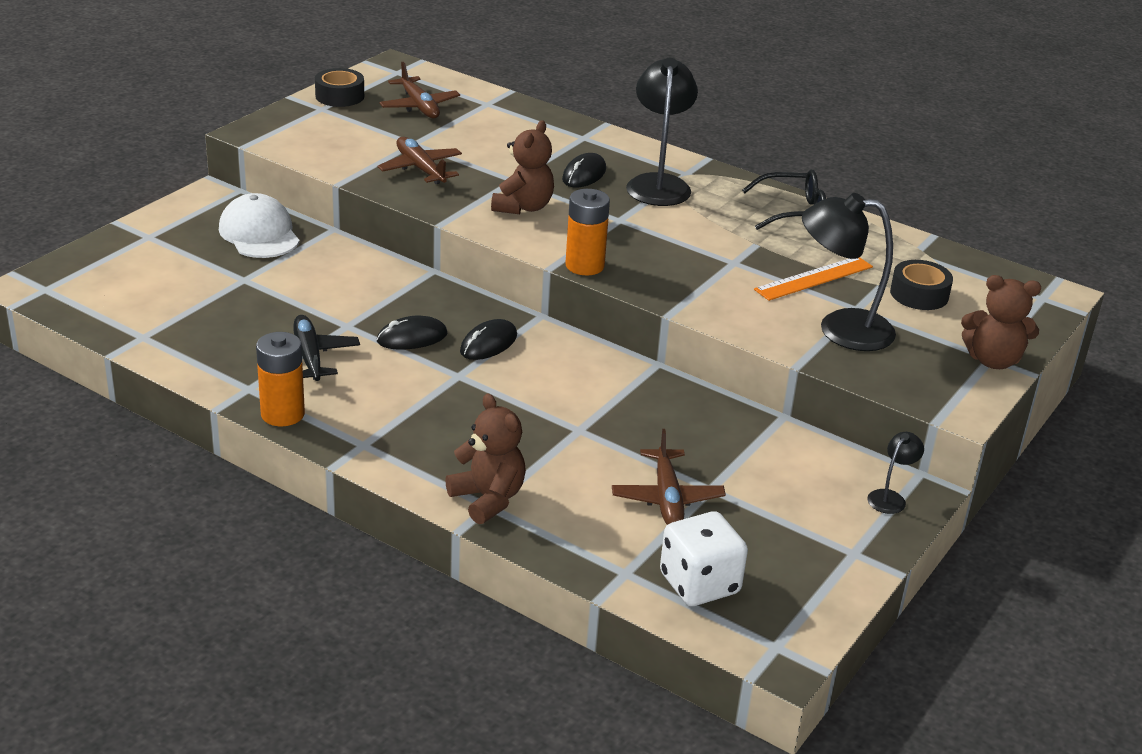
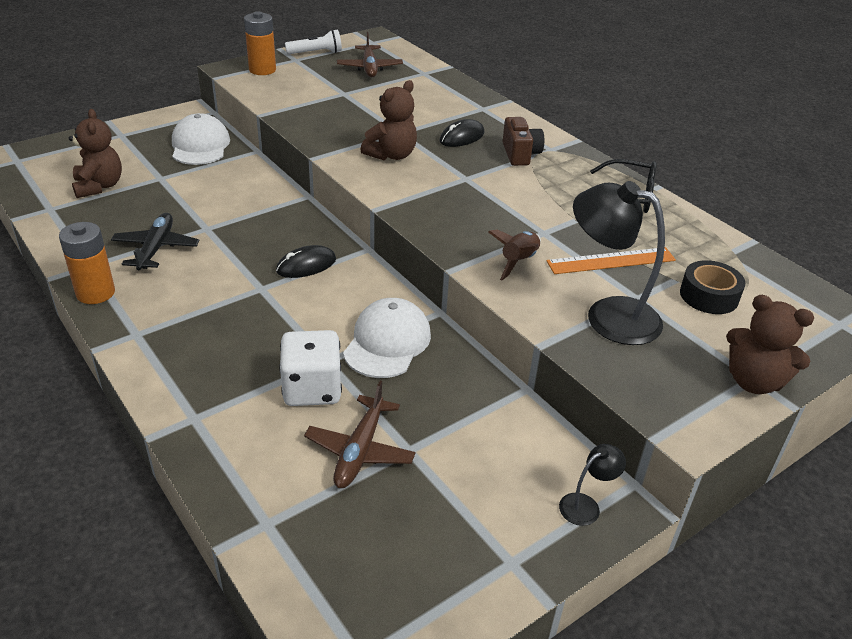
camera: 20 degrees right, 5 degrees up
black tape [315,68,364,107] -> white flashlight [285,29,342,54]
brown plane [377,137,462,184] -> none
black mouse [377,316,447,350] -> none
brown teddy bear [445,393,526,524] -> brown teddy bear moved to [69,109,122,198]
orange battery [566,189,610,275] -> orange battery moved to [244,11,276,75]
black lamp [626,58,698,206] -> brown camera [502,117,544,166]
white dice [660,511,748,606] -> white dice moved to [279,330,342,406]
none -> white cap [343,298,431,378]
none -> brown rocket [488,229,541,280]

